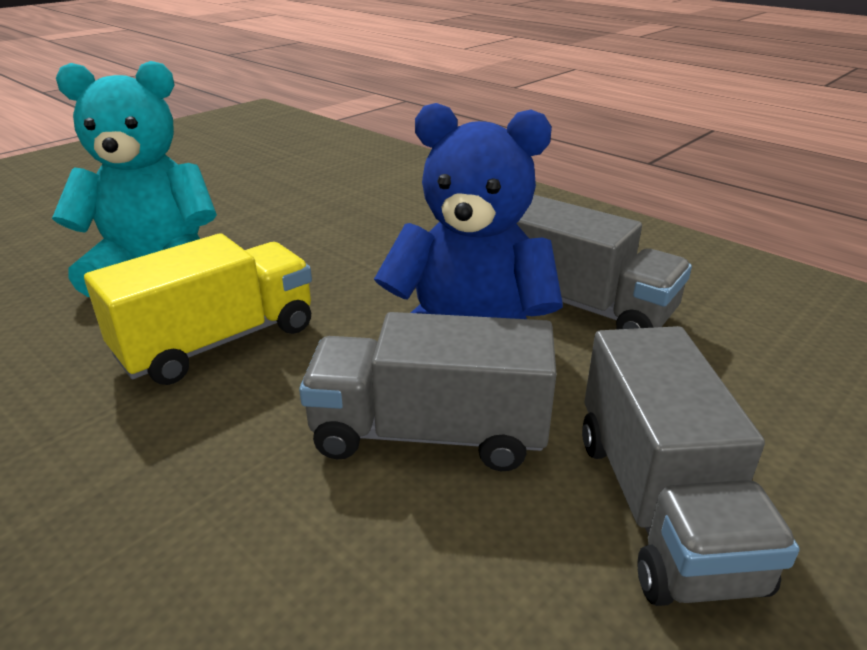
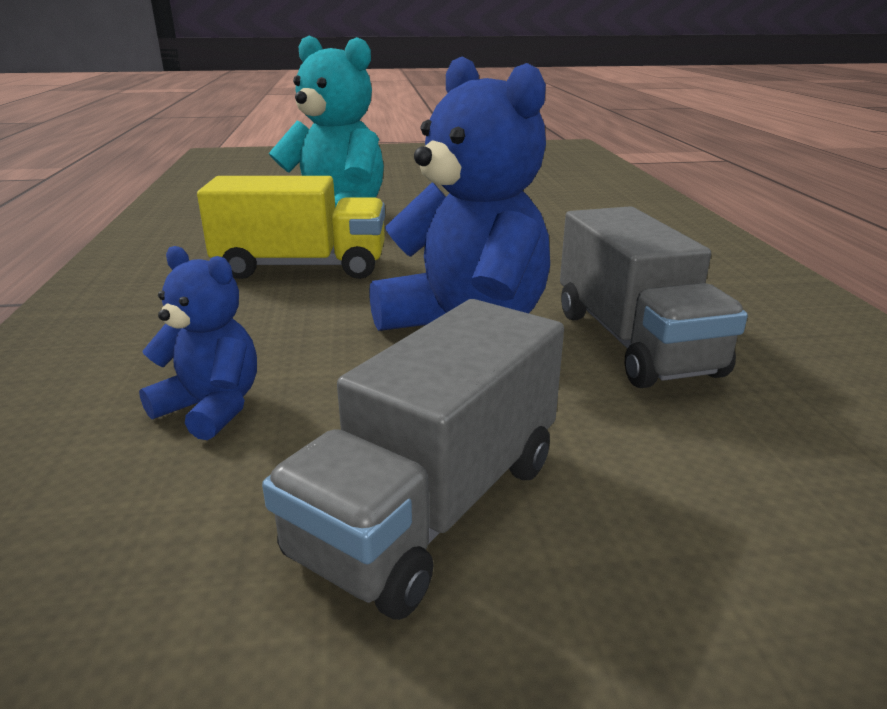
camera: 40 degrees right, 5 degrees down
grey truck [299,312,557,471] -> none
none -> blue teddy bear [139,246,257,440]

